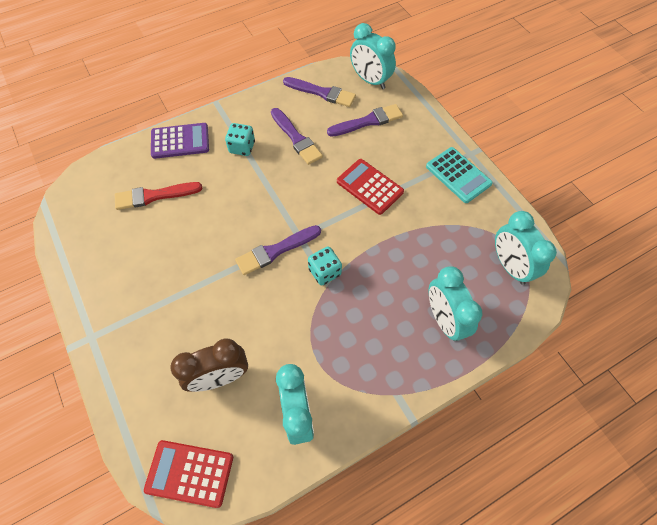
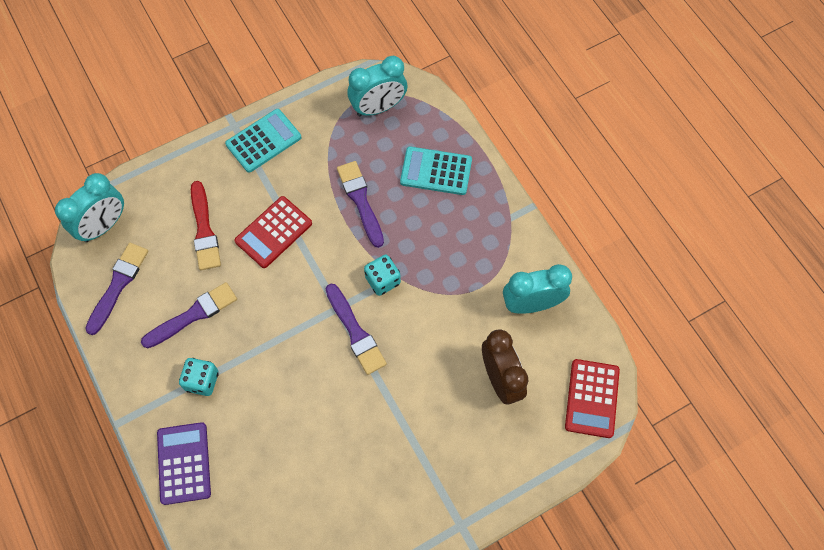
camera: 90 degrees left, 5 degrees up
red brush [115,182,202,210] -> red brush moved to [191,181,221,270]
purple brush [327,104,403,137] -> purple brush moved to [337,161,384,248]
turquoise clock [428,266,483,341] -> turquoise calculator [400,146,472,195]

